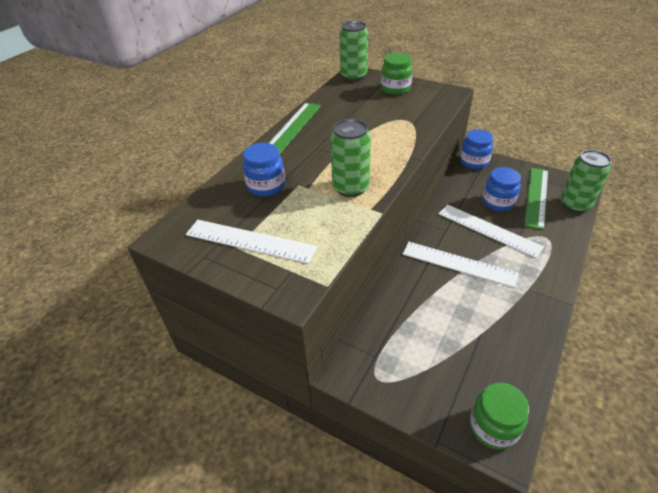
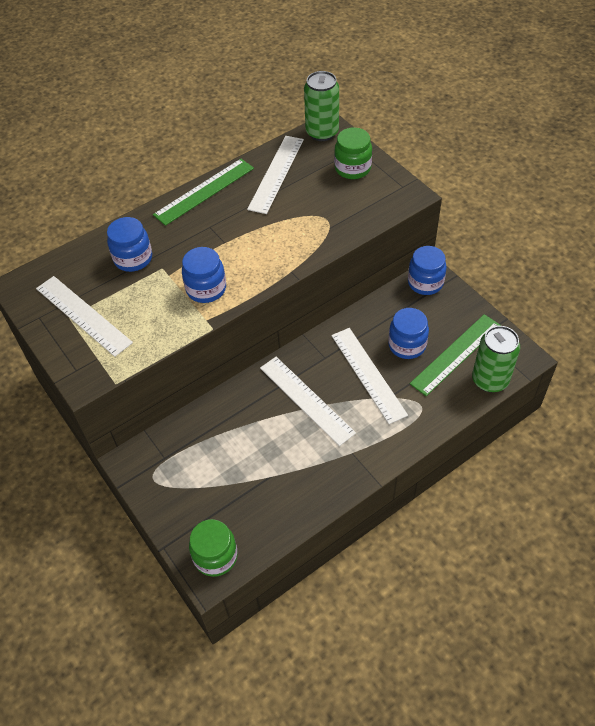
camera: 25 degrees right, 10 degrees up
green can [330,119,371,197] -> blue jar [182,247,226,303]
none -> white ruler [247,136,304,214]

